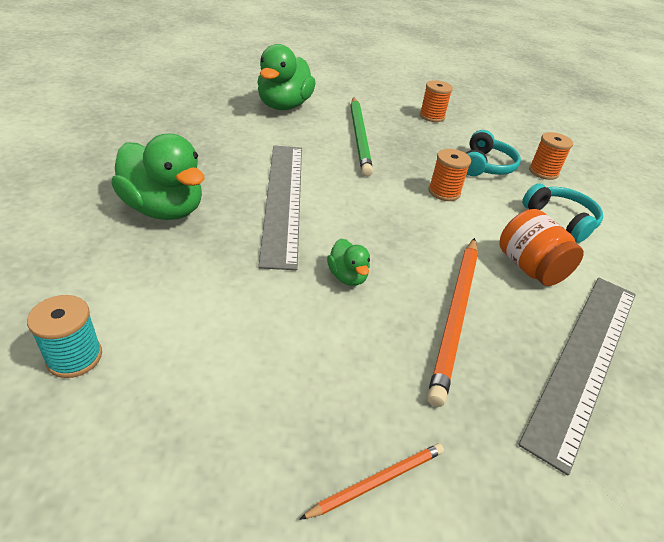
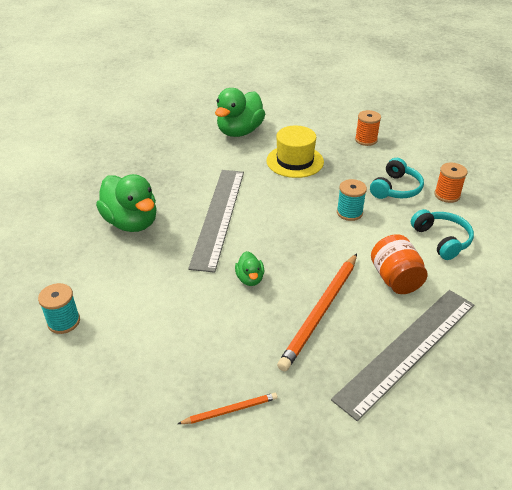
camera: 15 degrees right, 0 degrees up
green pencil [351,97,373,176] -> yellow hat [266,126,324,178]
orange spool [429,149,471,201] -> turquoise spool [337,179,367,221]

